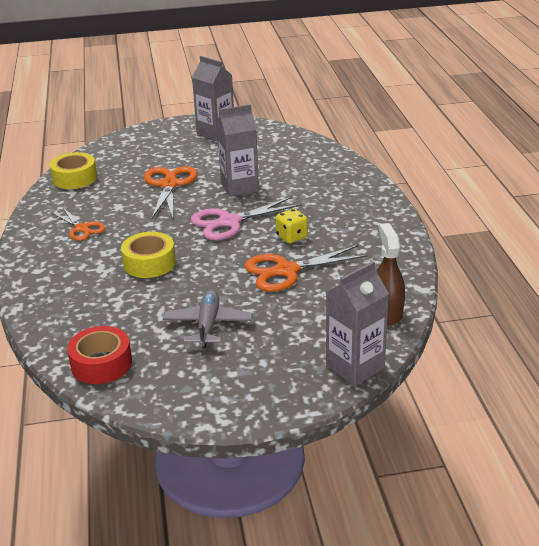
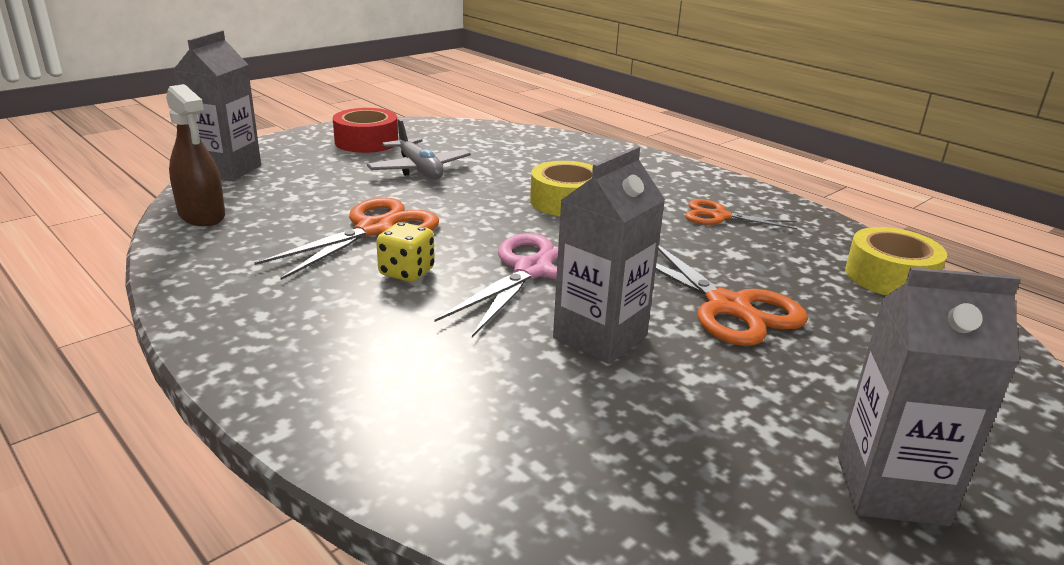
camera: 145 degrees right, 5 degrees down
red tape [67,326,132,384] -> red tape moved to [333,108,398,153]

